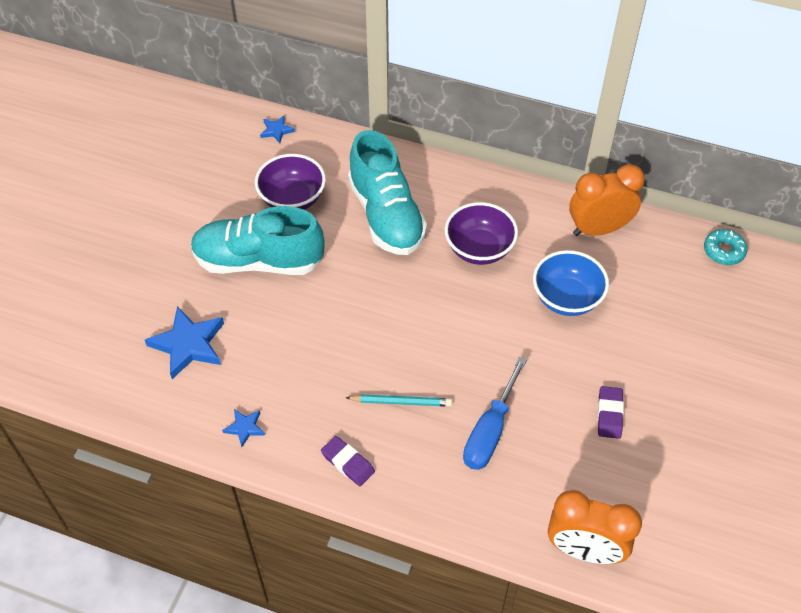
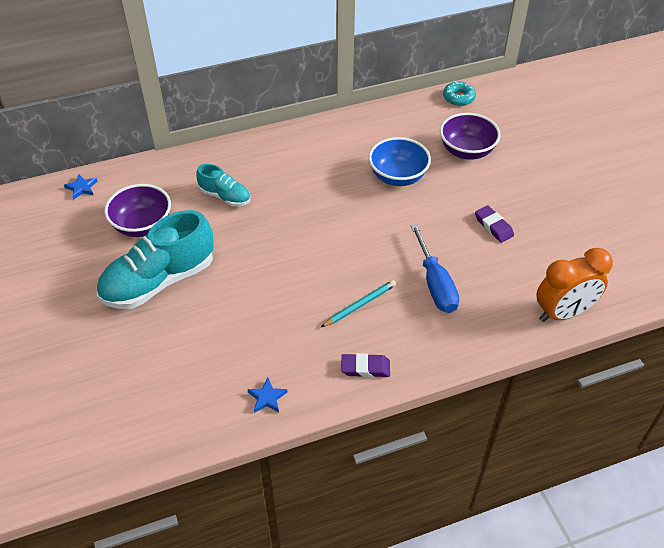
camera: 40 degrees left, 5 degrees down
blue star [145,306,224,379] -> none
turquoise shoe [348,130,427,255] -> turquoise shoe [196,164,251,206], size x0.52
purple bowl [445,202,518,265] -> purple bowl moved to [440,113,501,160]
orange clock [569,164,645,236] -> none

